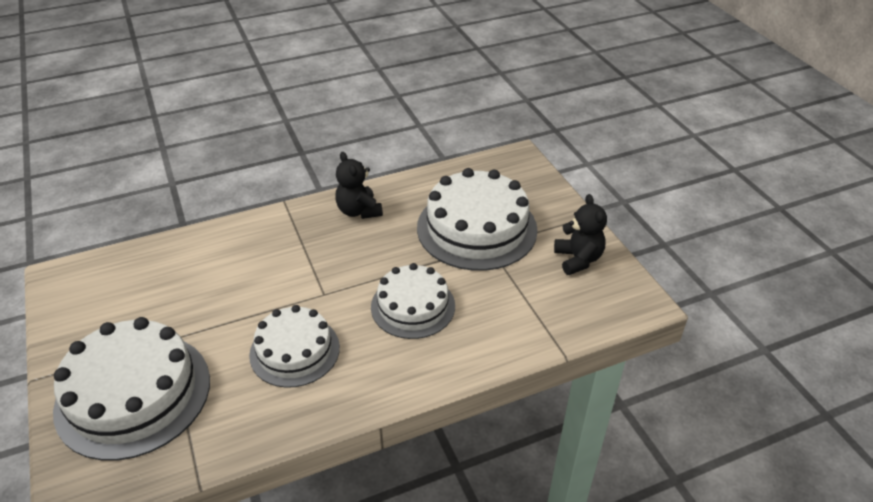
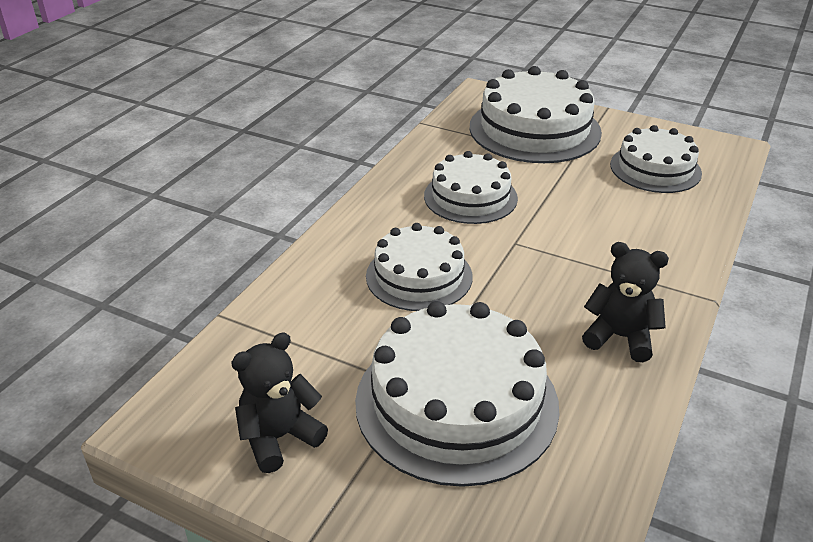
camera: 140 degrees right, 5 degrees down
black teddy bear [554,194,607,275] -> black teddy bear turned 105 degrees clockwise [231,333,328,473]
none -> white cake [610,125,702,193]

